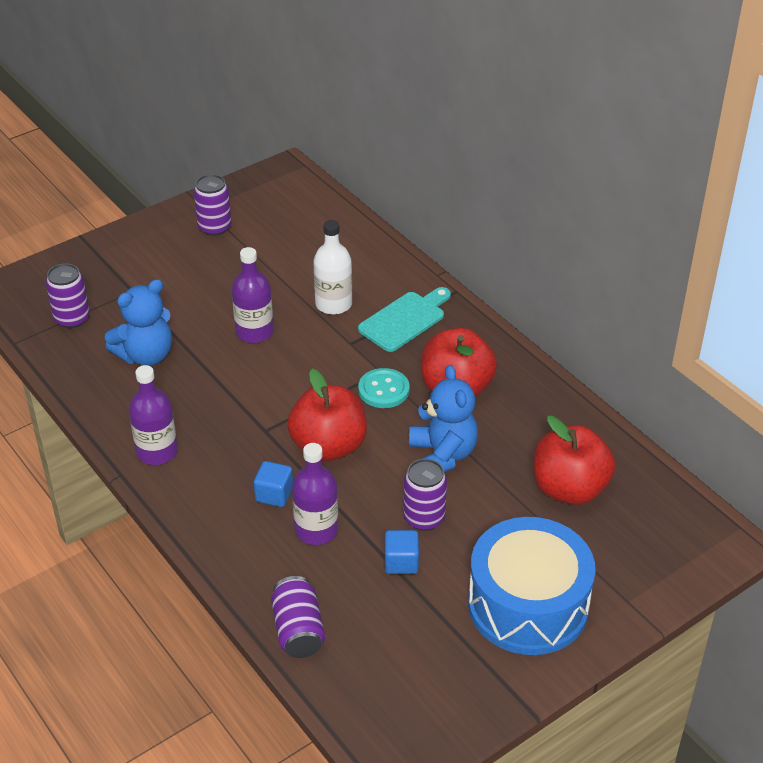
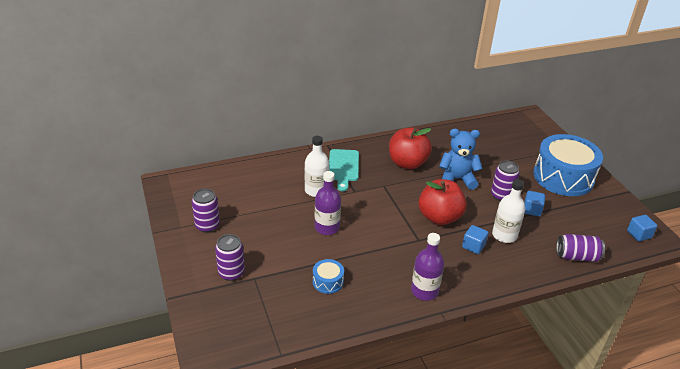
camera: 75 degrees left, 5 degrees down
purple can [46,263,90,328] -> purple can moved to [215,234,245,281]
blue teddy bear [105,279,172,366] -> blue drum [313,259,344,294]
purple bottle [292,443,338,545] -> white bottle [492,179,525,243]
turquoise cutting board [358,287,451,352] -> turquoise cutting board turned 150 degrees counterclockwise [329,149,359,191]
turquoise button [358,368,409,408] -> none
red apple [534,416,615,505] -> none
none -> blue cube [627,215,657,241]

